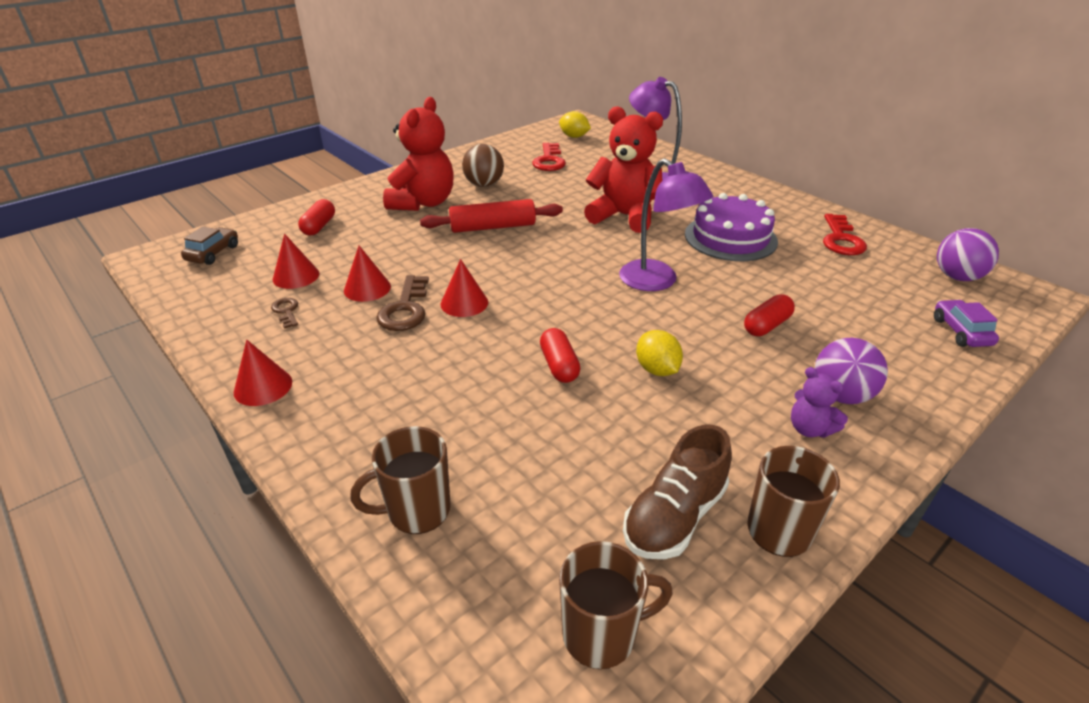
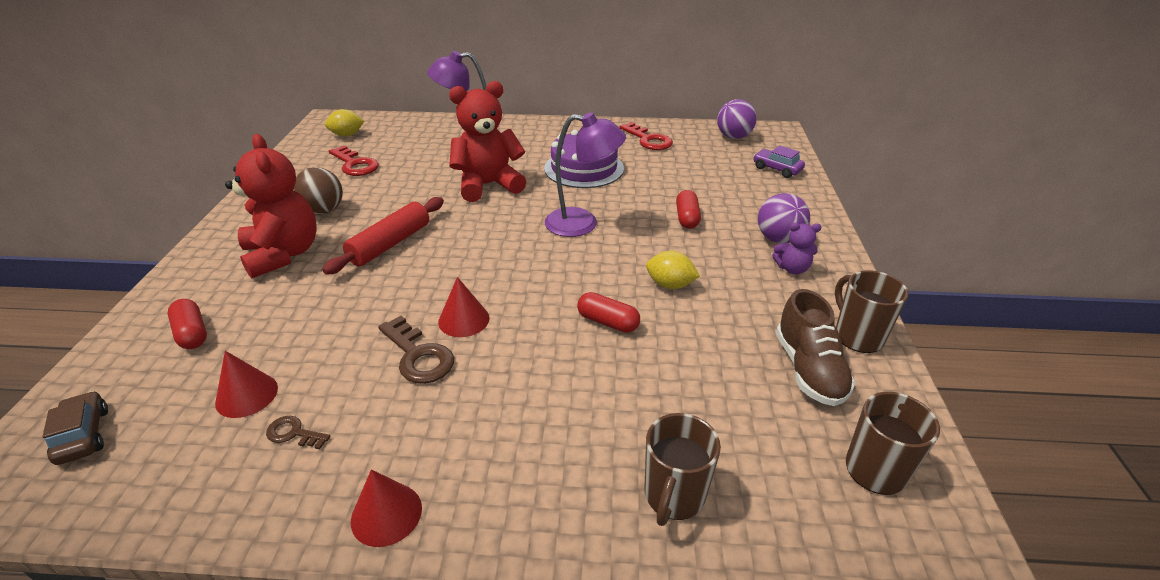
camera: 45 degrees left, 0 degrees up
red cone [344,246,391,302] -> none

